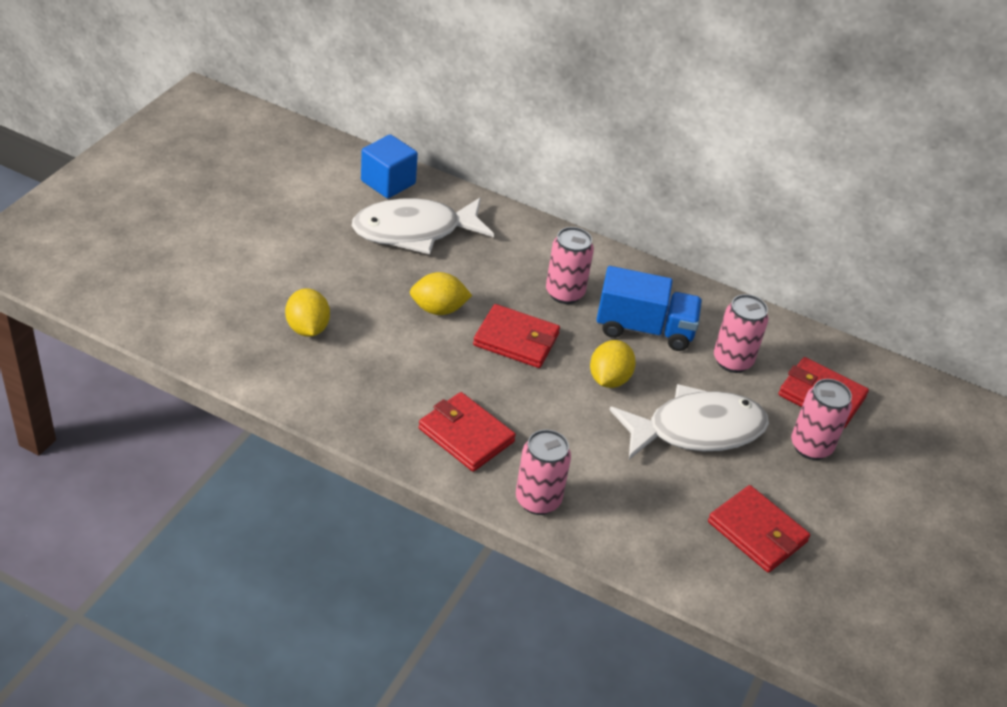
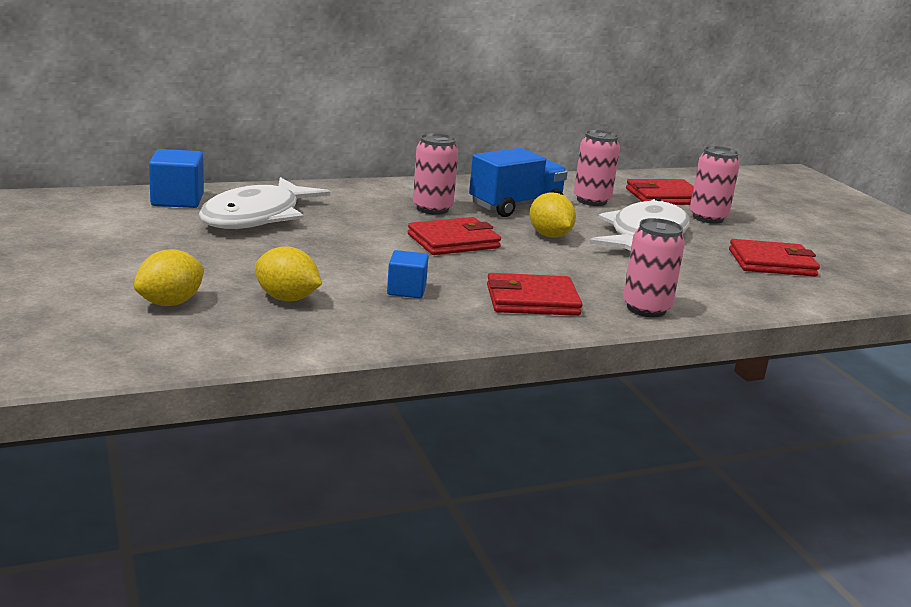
camera: 45 degrees left, 20 degrees down
yellow lemon [410,272,472,315] -> yellow lemon moved to [134,249,205,306]
none -> blue cube [387,250,429,298]

